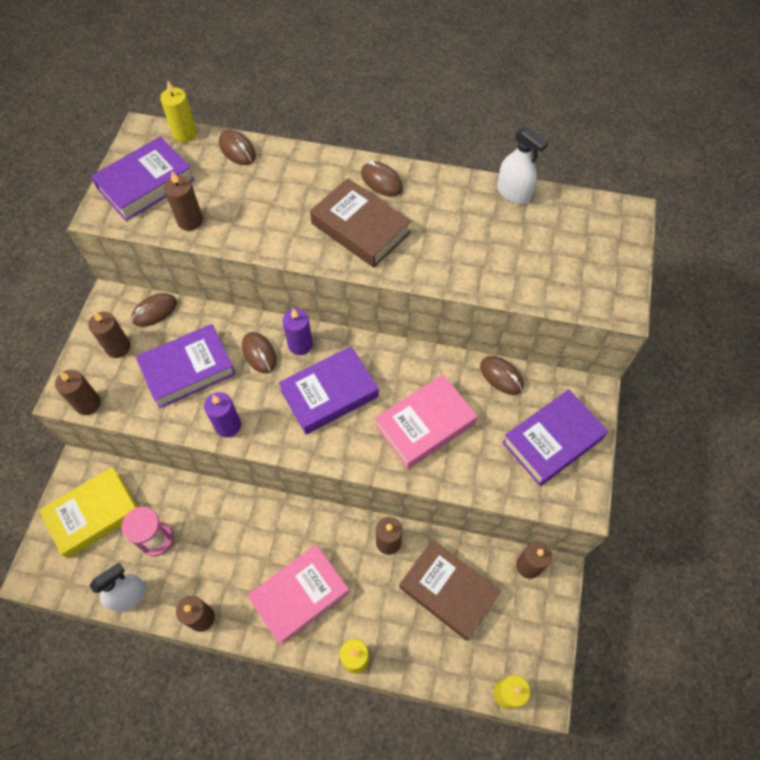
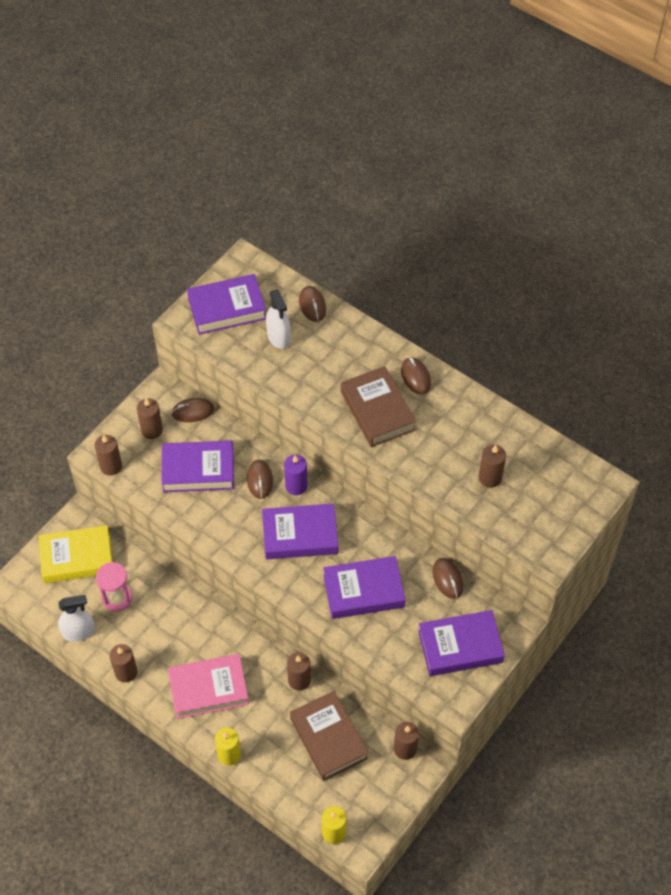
camera: 25 degrees right, 5 degrees down
yellow candle [160,81,197,143] -> none
brown candle [164,171,203,231] -> brown candle moved to [479,445,506,488]
purple candle [204,392,241,437] -> none
pink book [375,374,478,469] -> purple book [323,556,406,619]
white spray bottle [497,127,548,204] -> white spray bottle moved to [266,289,290,349]

